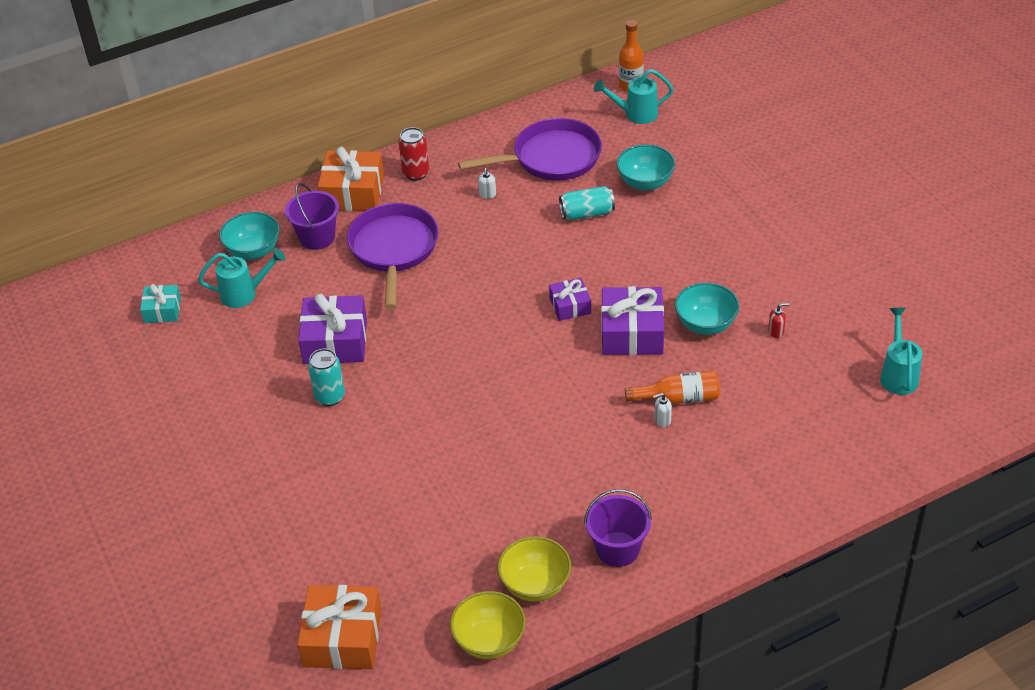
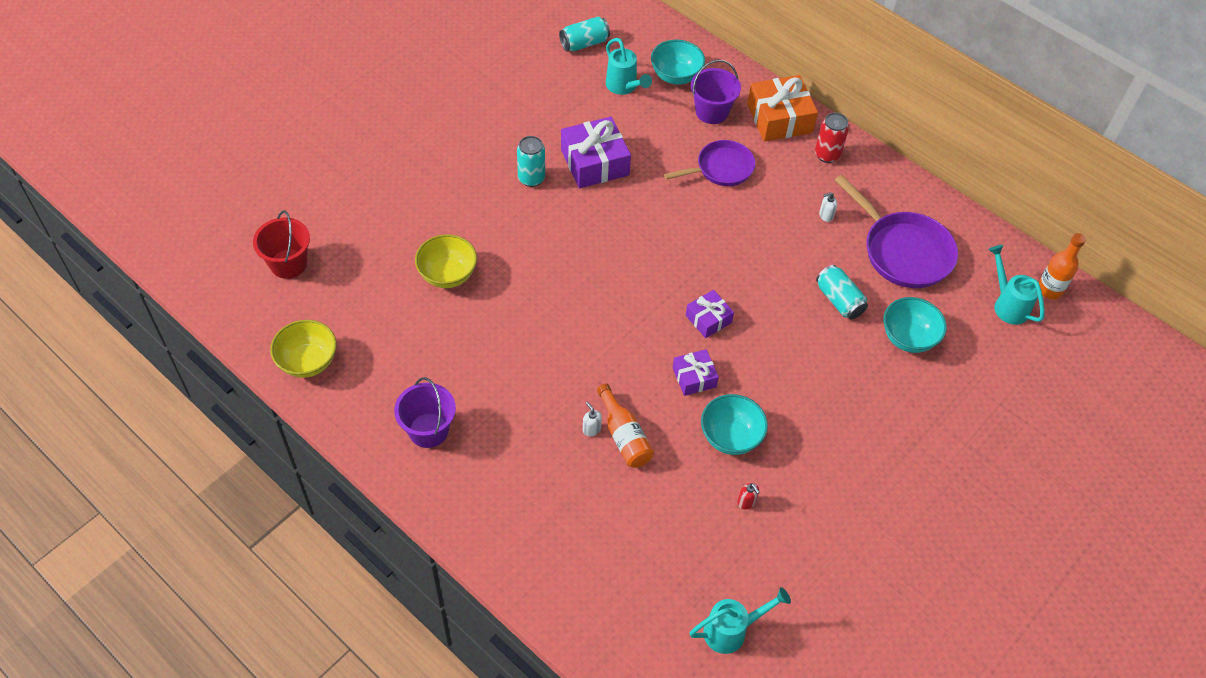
camera: 65 degrees right, 10 degrees up
turquoise gift [140,284,181,323] -> turquoise can [559,17,610,51]
orange gift [297,585,382,669] -> red bucket [253,210,310,279]
purple pan [347,203,439,309] -> purple pan [664,140,755,186], size x0.66
yellow bowl [498,536,571,602] -> yellow bowl moved to [415,234,477,288]
purple gift [601,286,664,355] -> purple gift [673,349,719,396], size x0.57

